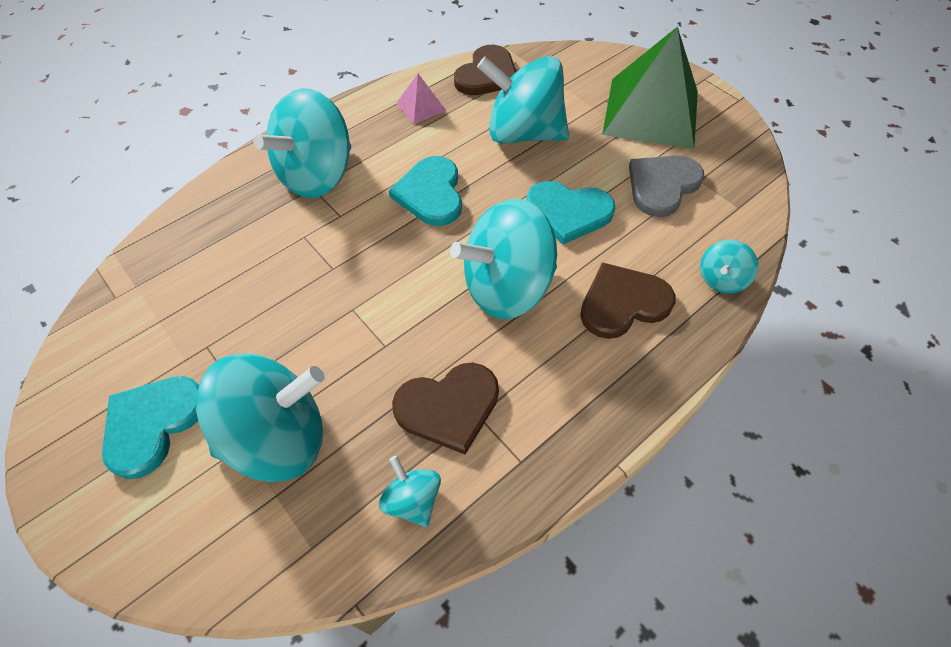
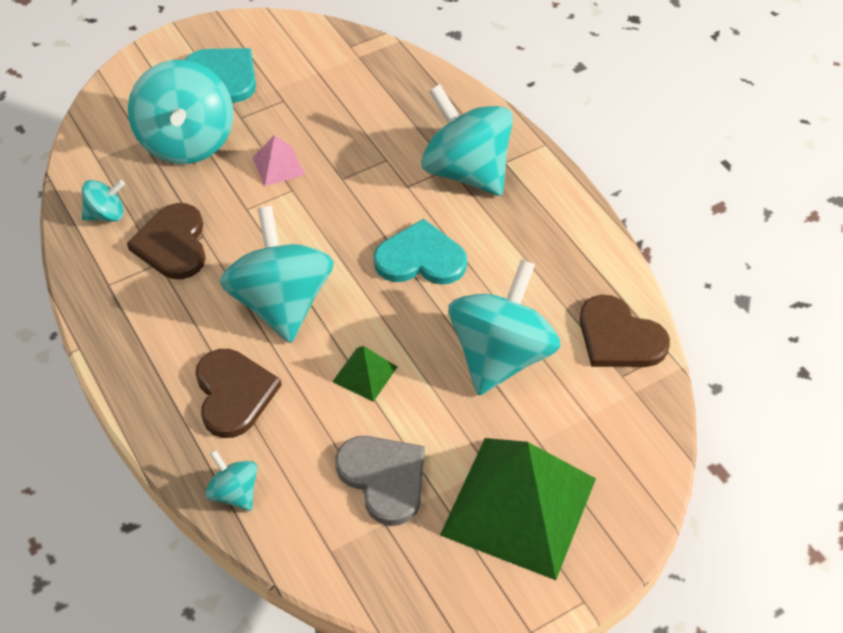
camera: 100 degrees right, 5 degrees down
pink pyramid [397,74,446,124] -> pink pyramid moved to [252,135,305,186]
turquoise heart [526,181,615,244] -> green pyramid [332,346,397,402]

